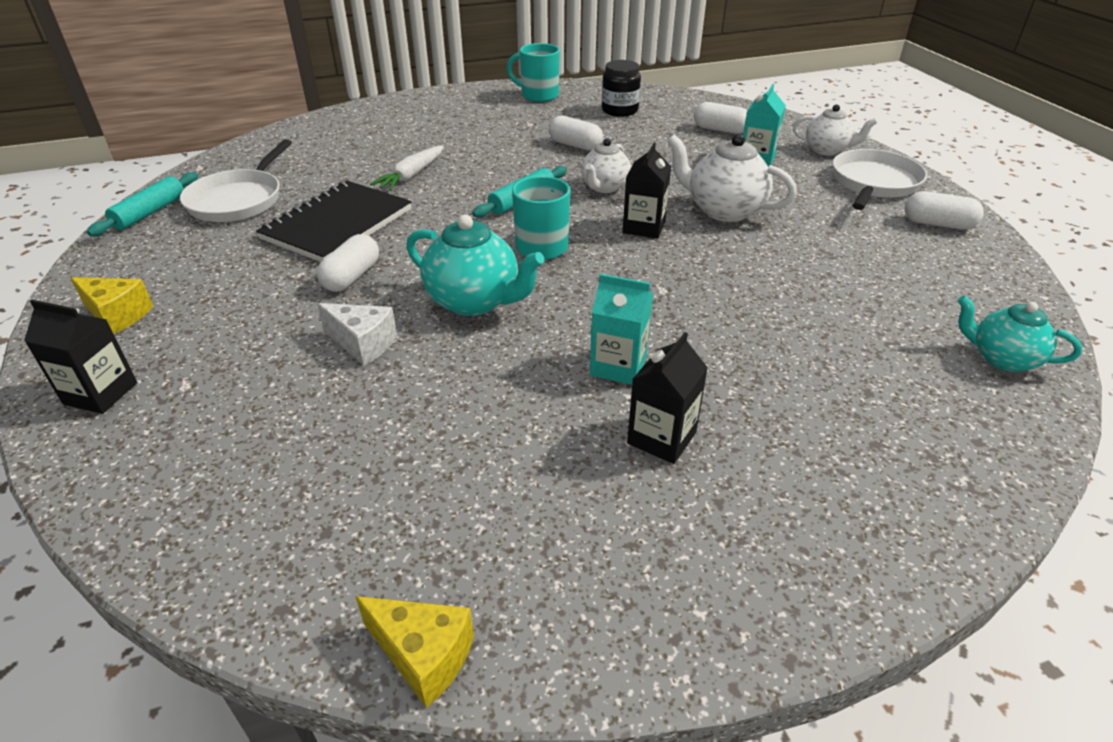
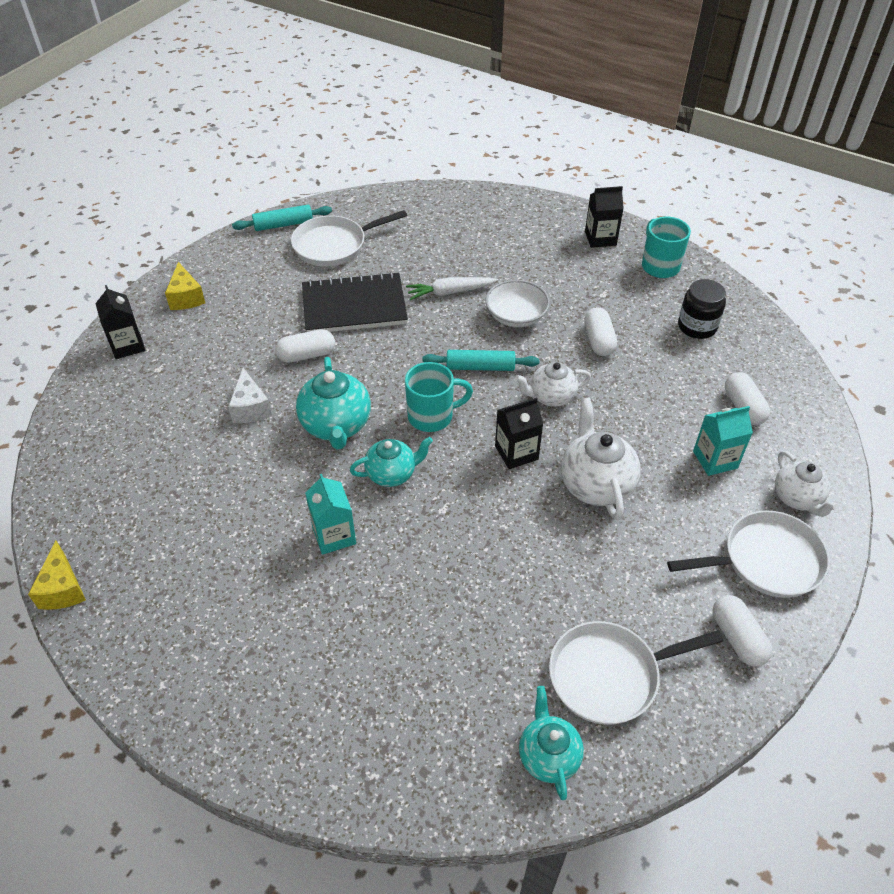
camera: 50 degrees right, 10 degrees up
black carton [627,332,708,464] -> black carton moved to [585,186,624,248]
none -> turquoise teapot [350,437,433,487]
none -> white bowl [485,280,550,327]
none -> white pan [549,621,724,725]

